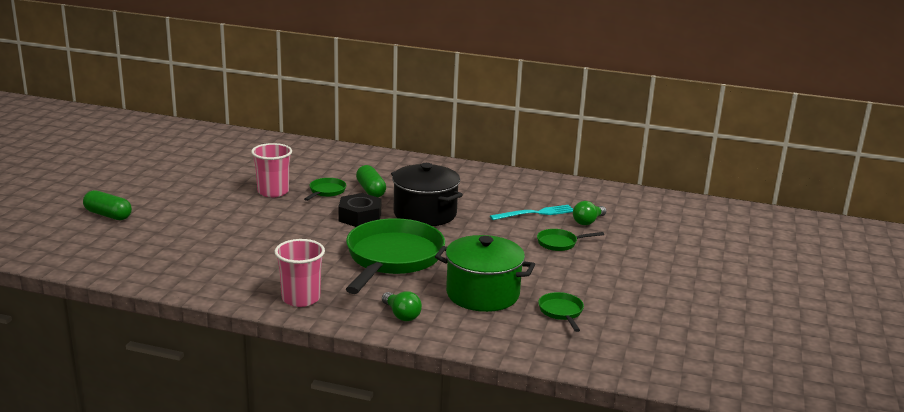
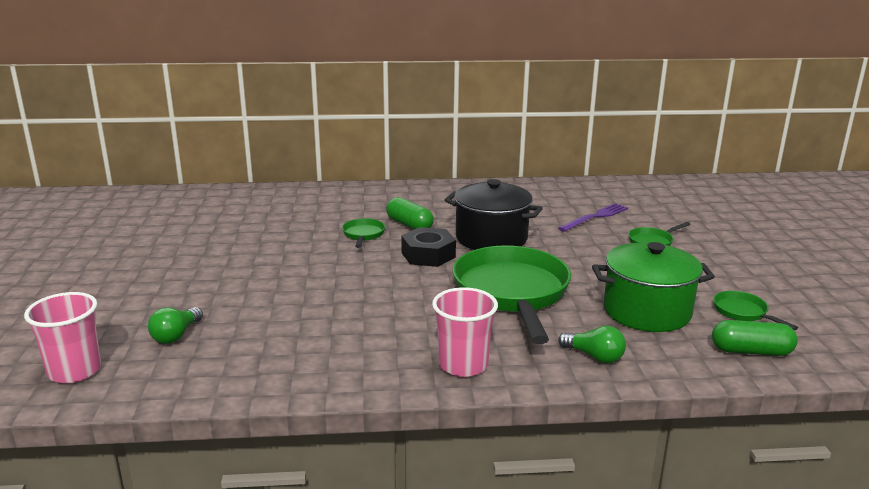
camera: 20 degrees left, 0 degrees up
green capsule [83,190,132,220] -> green capsule moved to [712,320,798,356]
pink cup [251,143,292,197] -> pink cup moved to [24,292,101,383]
turquoise fork [490,205,573,220] -> purple fork [558,203,628,232]
green light bulb [573,201,606,225] -> green light bulb moved to [148,307,203,344]

